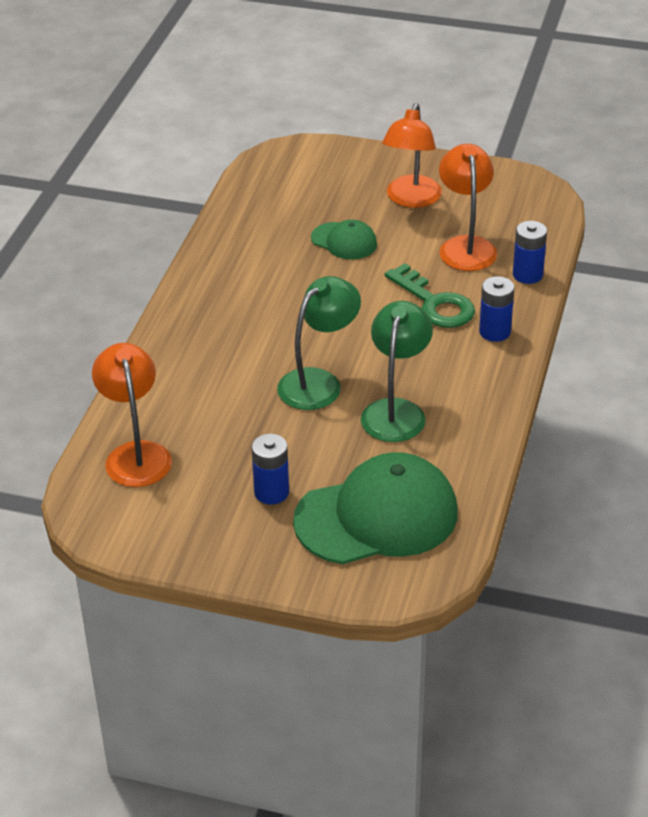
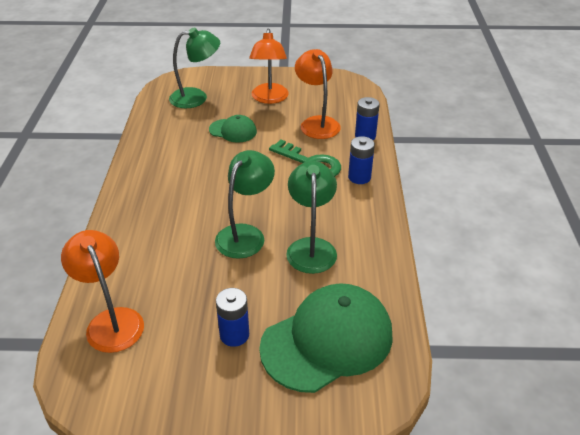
camera: 15 degrees left, 0 degrees up
none -> green lamp [169,27,220,108]

